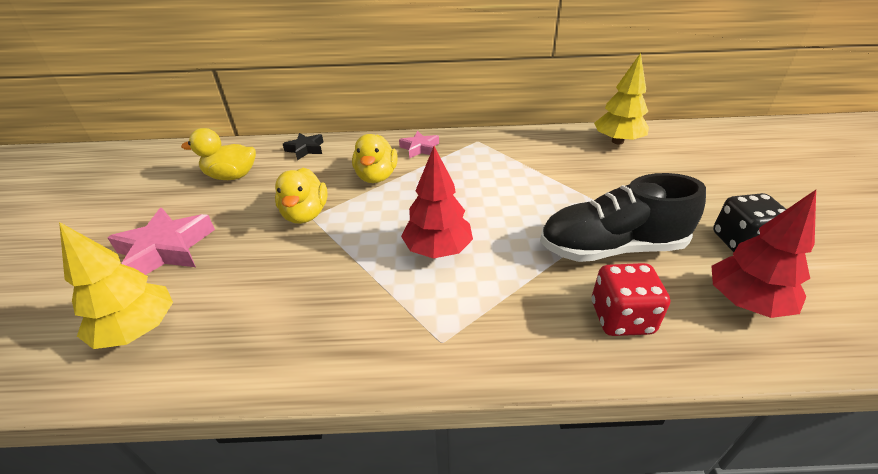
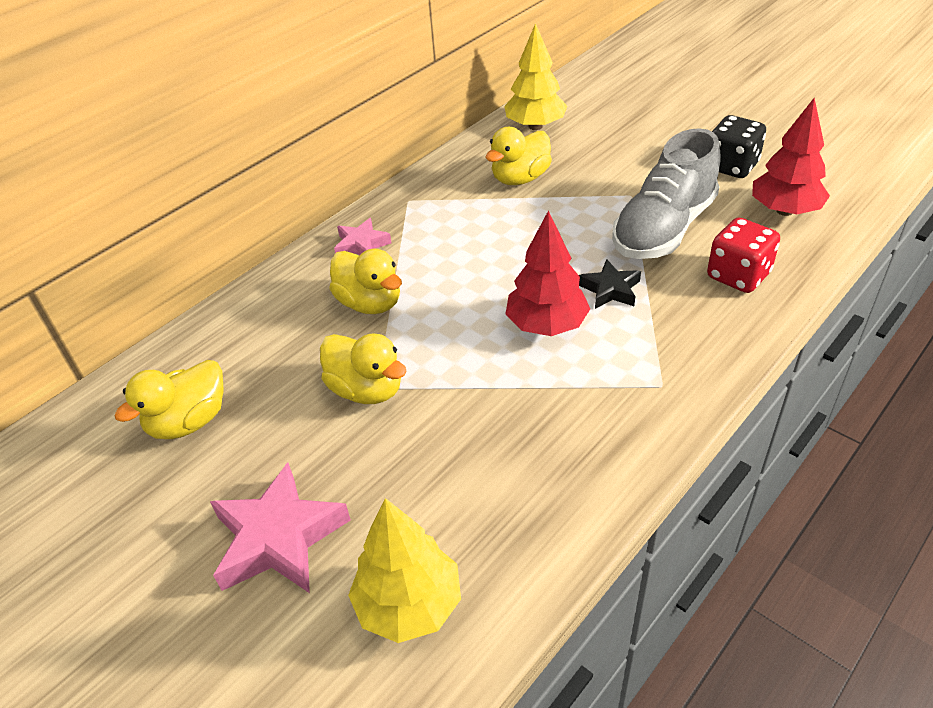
camera: 45 degrees left, 5 degrees up
black star [283,133,323,160] -> black star moved to [579,259,641,309]
black shoe [540,173,706,262] -> grey shoe [612,128,721,259]
none -> yellow duck [485,127,552,185]

